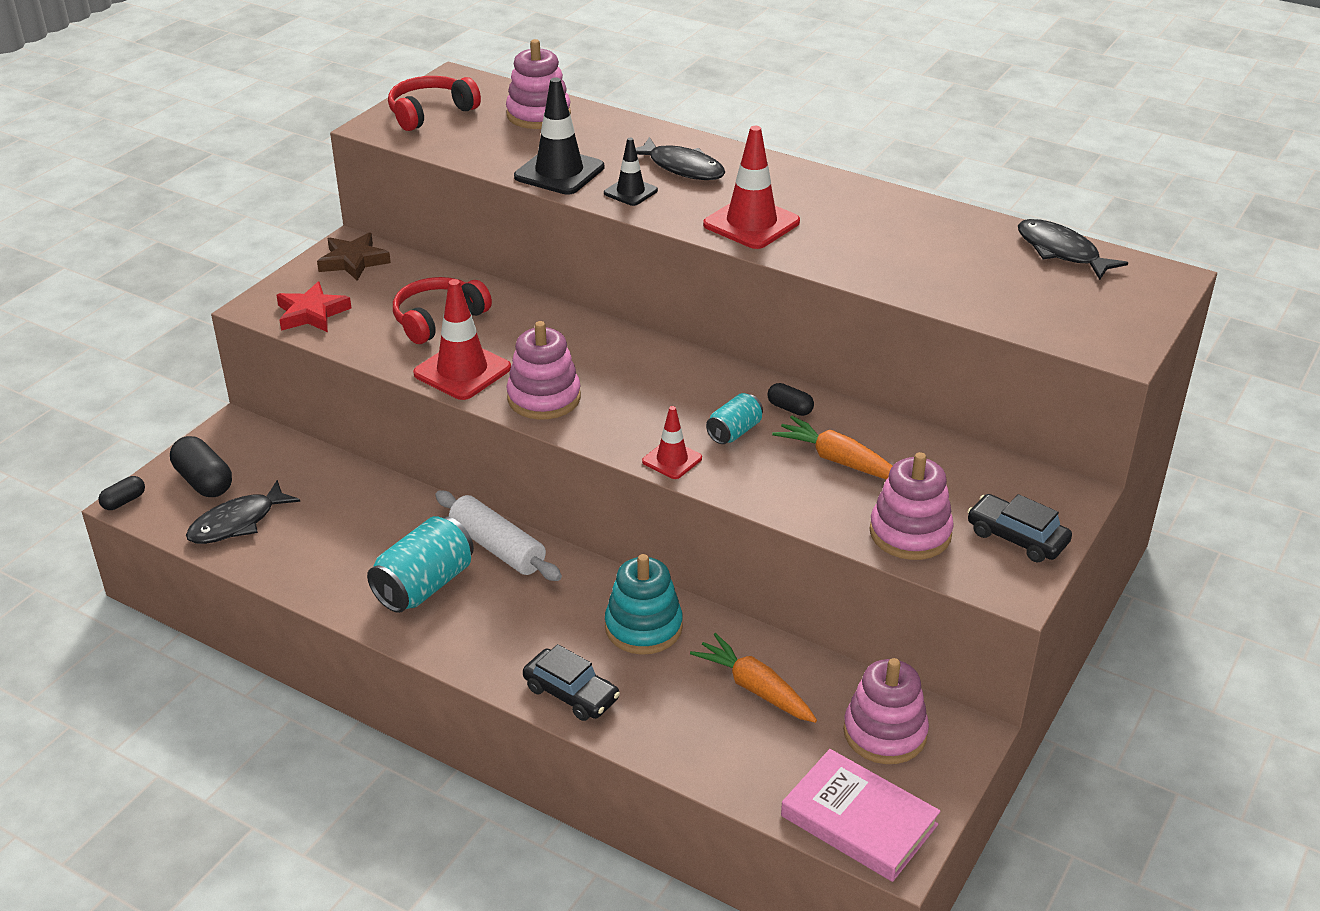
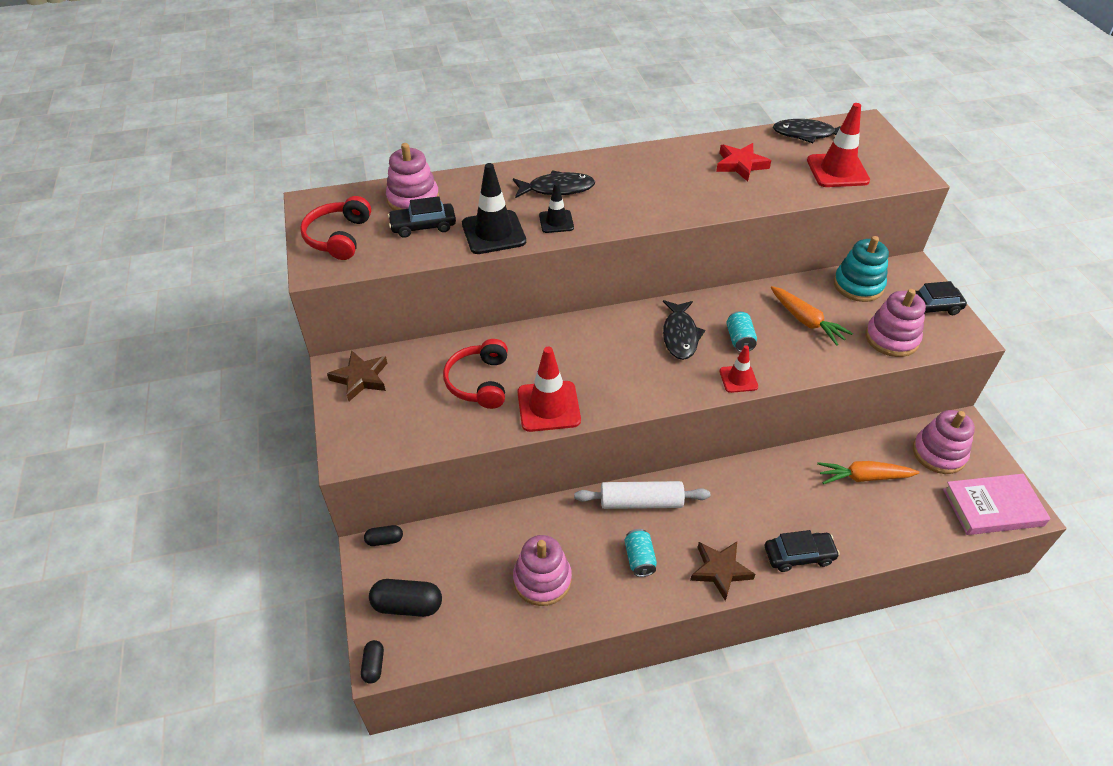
camera: 45 degrees left, 10 degrees up
black fish [186,480,300,544] -> black fish moved to [663,300,705,360]
red star [276,282,351,332] -> red star moved to [716,143,771,182]
turquoise can [367,516,474,613] -> turquoise can [624,529,657,577], size x0.56
pink stacking toy [506,321,581,420] -> pink stacking toy moved to [513,535,572,606]
turquoise stacking toy [605,554,683,655] -> turquoise stacking toy moved to [834,236,889,302]
red traffic cone [703,126,800,249] -> red traffic cone moved to [807,103,870,187]
black capsule [767,383,814,416] -> black capsule moved to [364,525,403,546]
orange carrot [772,416,892,480] -> orange carrot turned 120 degrees counterclockwise [771,286,853,346]
none -> black car [388,196,456,238]
none -> brown star [690,542,756,601]

